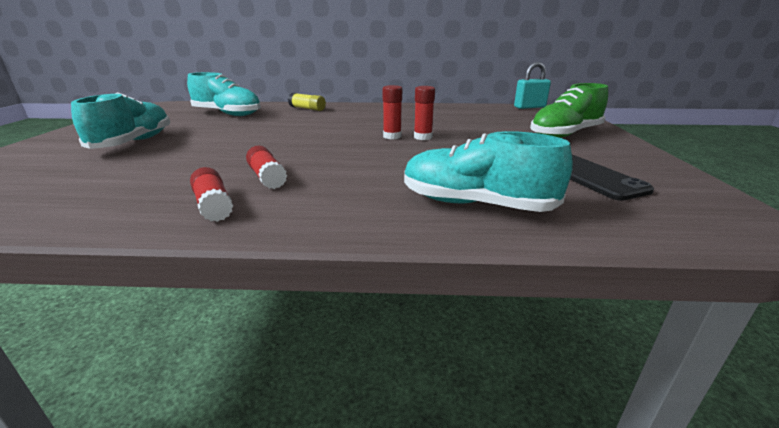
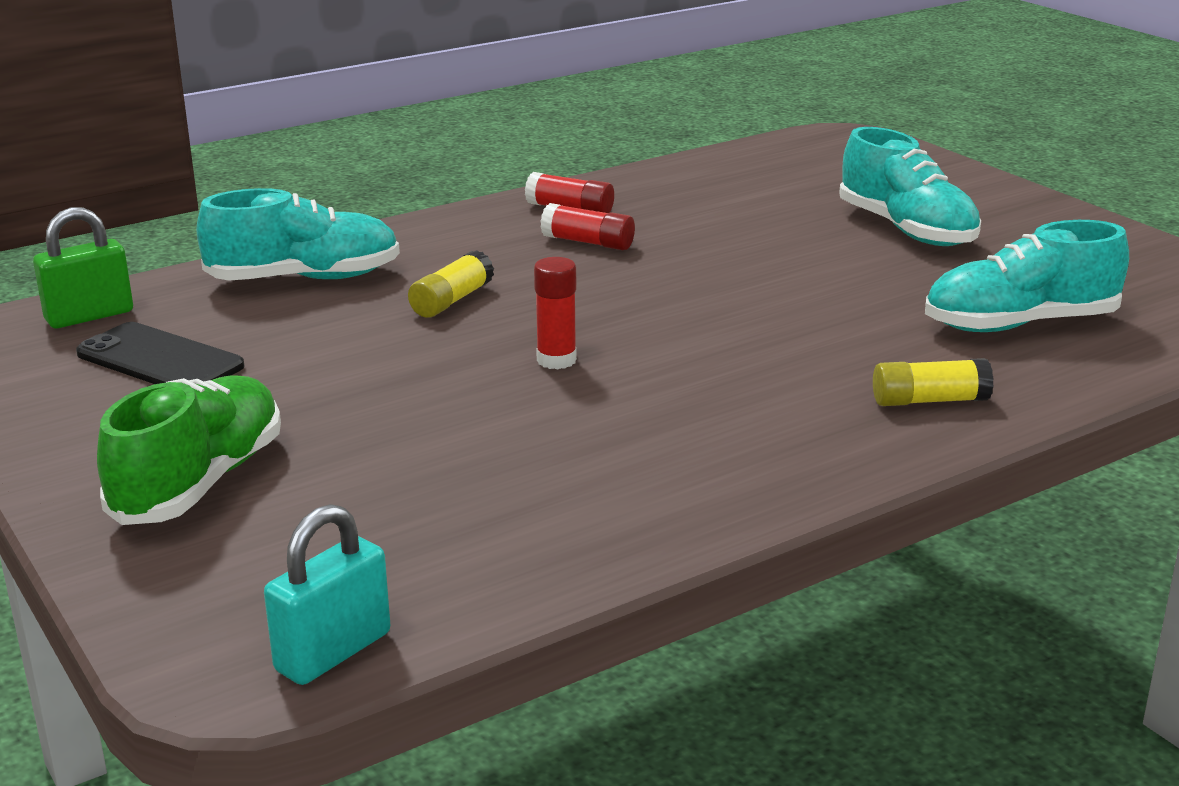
camera: 145 degrees right, 0 degrees up
red glue stick [414,86,435,140] -> none
none -> green padlock [33,207,133,328]
none -> yellow glue stick [408,250,494,318]

